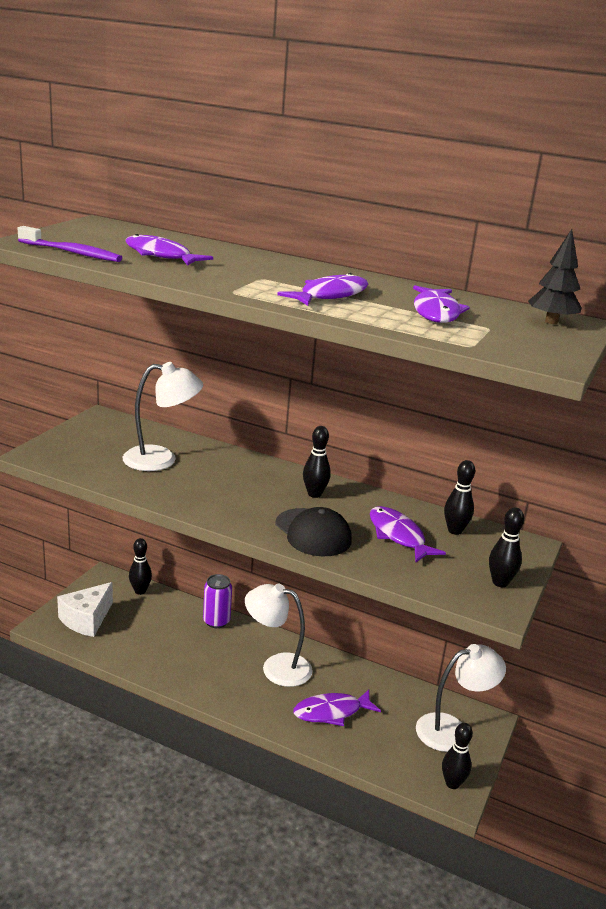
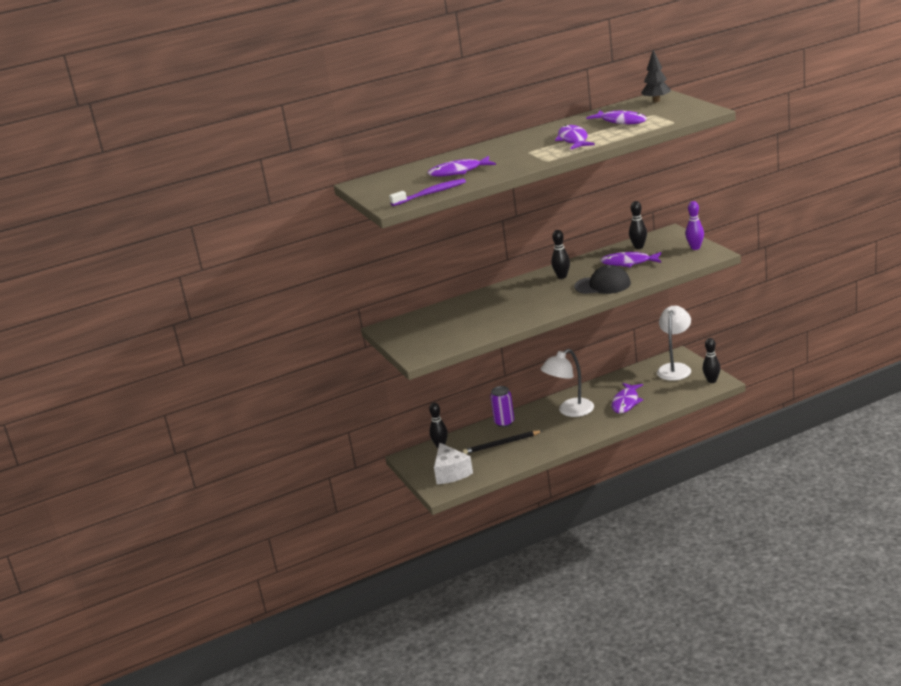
camera: 45 degrees left, 0 degrees up
white lamp [123,362,203,471] -> none
black bowling pin [489,507,524,587] -> purple bowling pin [685,201,704,250]
none -> black pencil [463,431,542,454]

